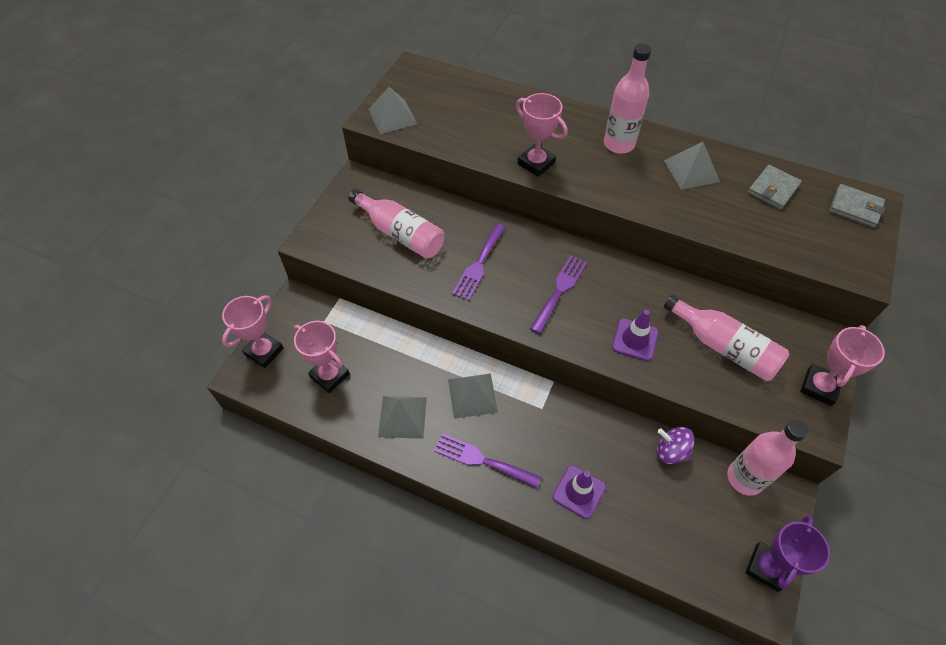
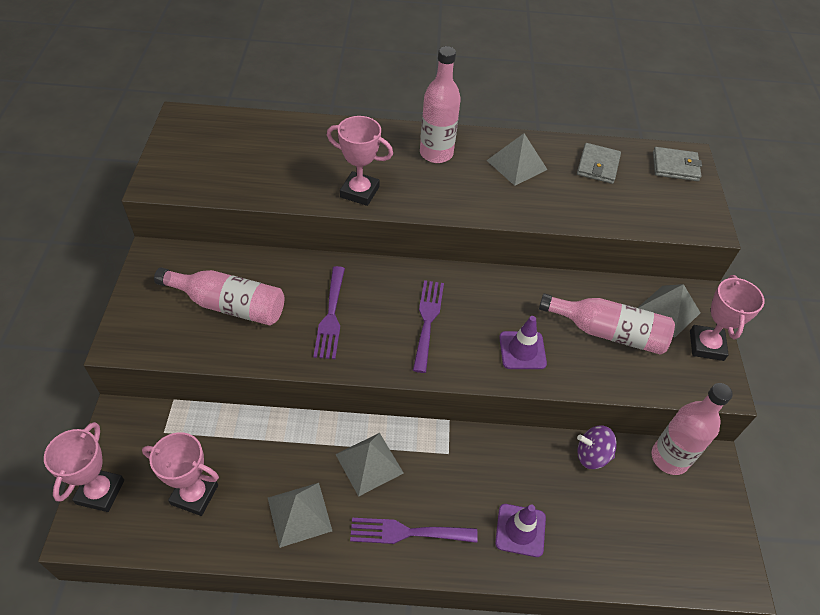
camera: 25 degrees left, 5 degrees down
grey pyramid [368,87,417,134] -> grey pyramid moved to [638,284,700,338]
purple trophy [746,516,830,592] -> none

